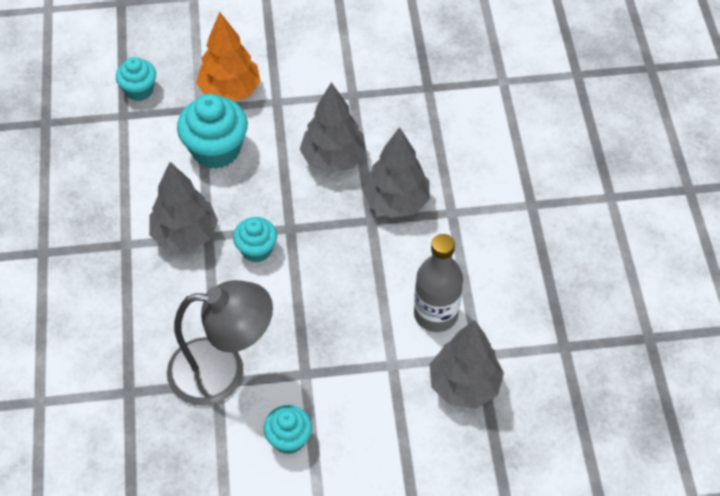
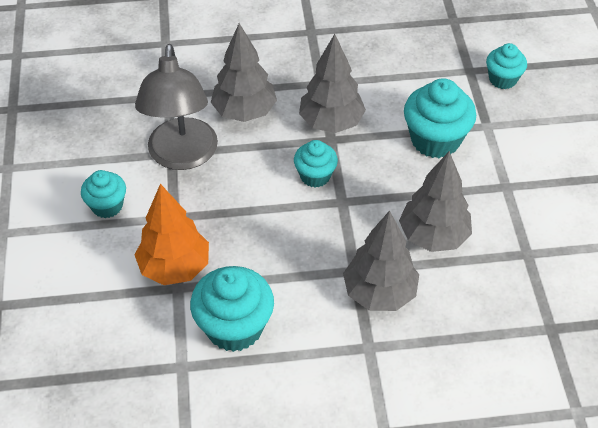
camera: 90 degrees right, 5 degrees down
orange tree [196,12,261,101] -> orange tree moved to [135,184,209,285]
grey bottle [414,234,463,332] -> turquoise cupcake [190,266,274,352]
grey tree [430,320,504,408] -> grey tree moved to [211,23,277,122]

